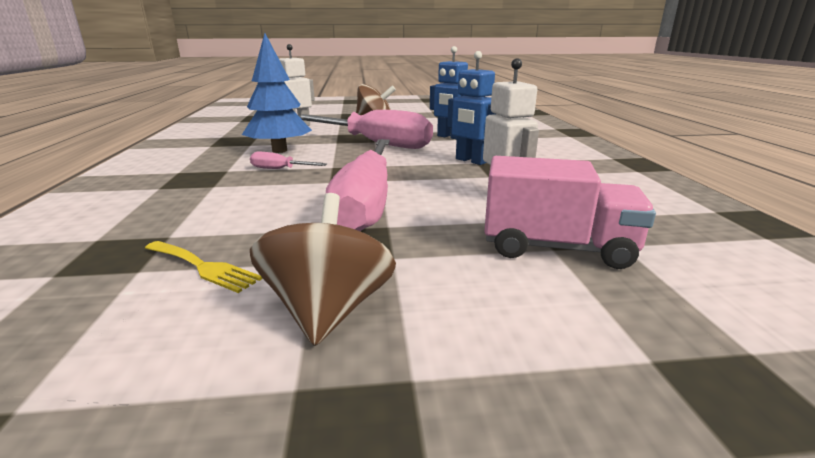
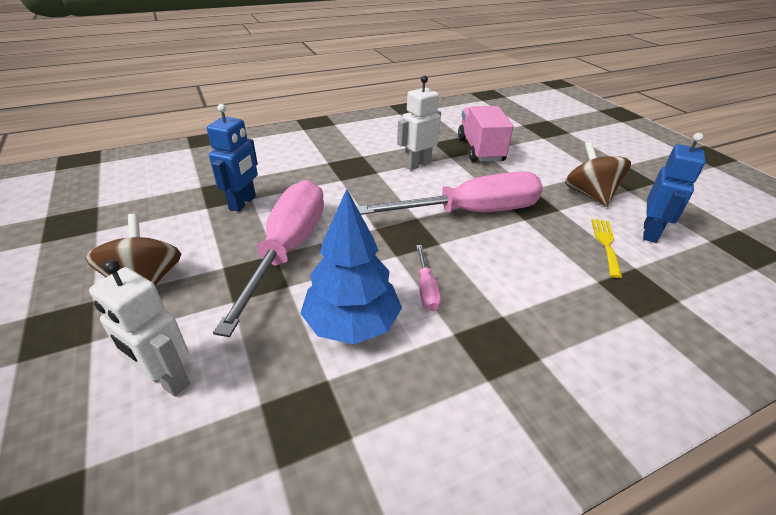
camera: 110 degrees left, 15 degrees up
brown spinning top [250,193,396,346] -> brown spinning top turned 90 degrees clockwise [565,141,631,207]
blue robot [447,51,495,165] -> blue robot moved to [643,133,706,243]

